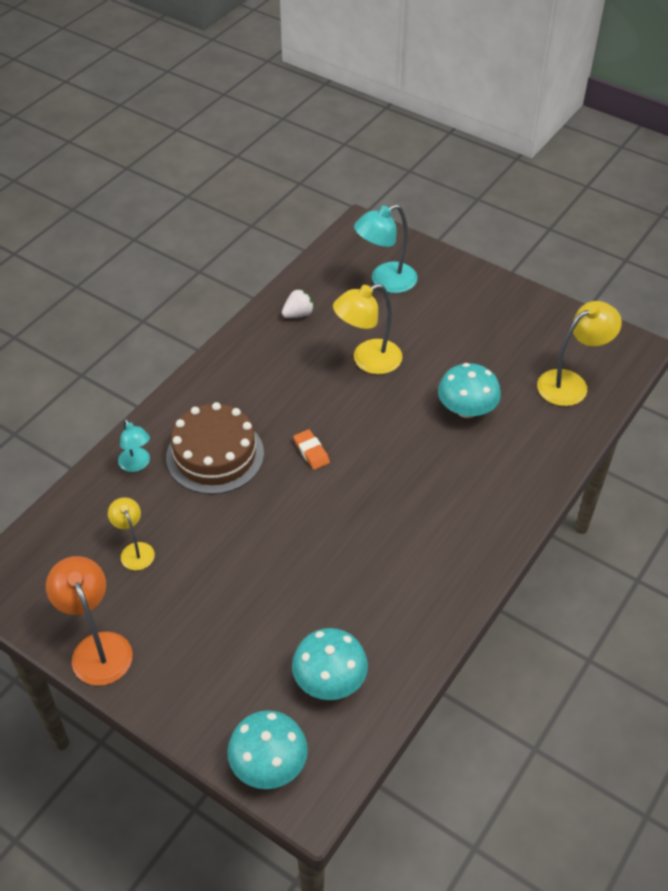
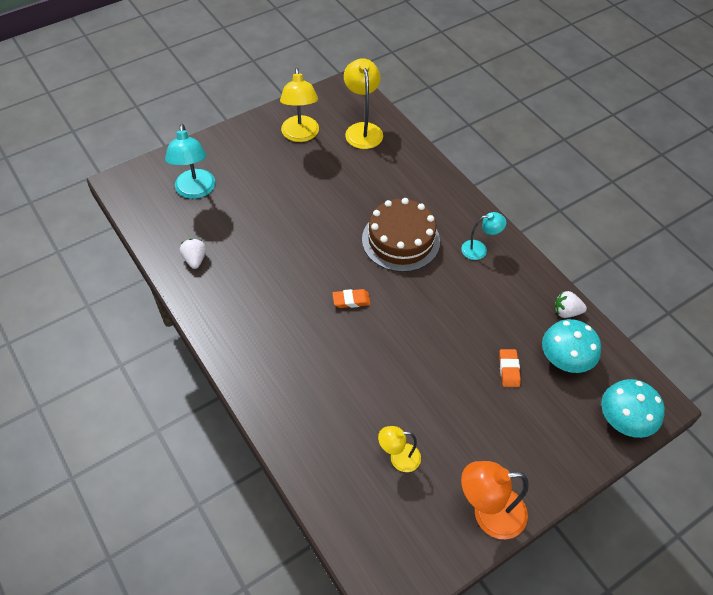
camera: 70 degrees left, 5 degrees up
turquoise lamp [118,418,150,472] -> turquoise lamp moved to [461,212,506,260]
brown cake [166,402,264,494] -> brown cake moved to [362,198,440,272]
yellow lamp [333,283,403,374] -> yellow lamp moved to [280,68,319,142]
turquoise mushroom [438,363,501,418] -> none
none -> orange eraser [499,349,521,387]
none -> white strawberry [554,291,587,318]

